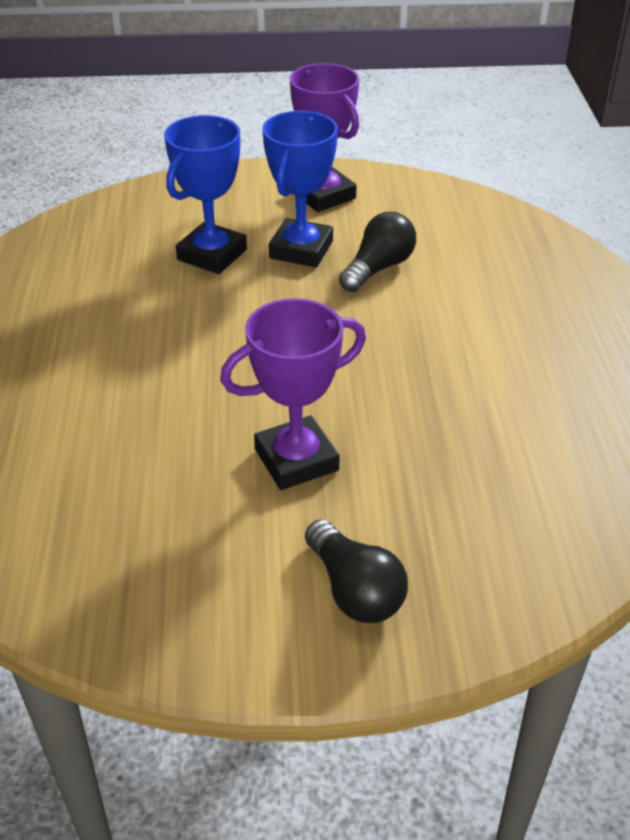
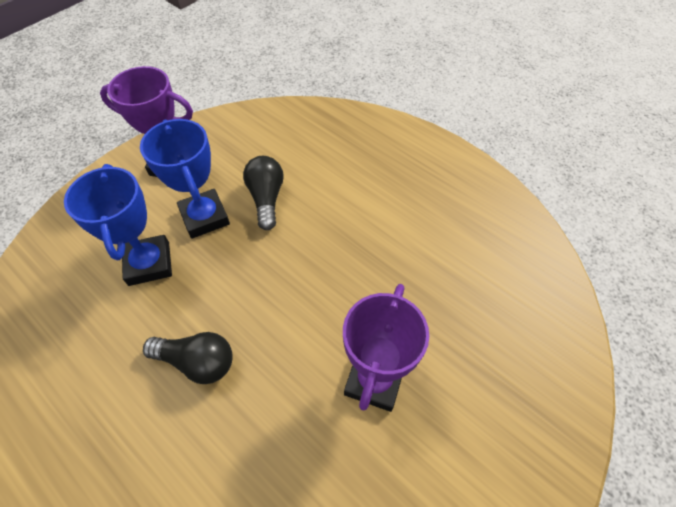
camera: 45 degrees left, 15 degrees up
black light bulb [305,519,408,623] -> black light bulb moved to [143,332,233,384]

